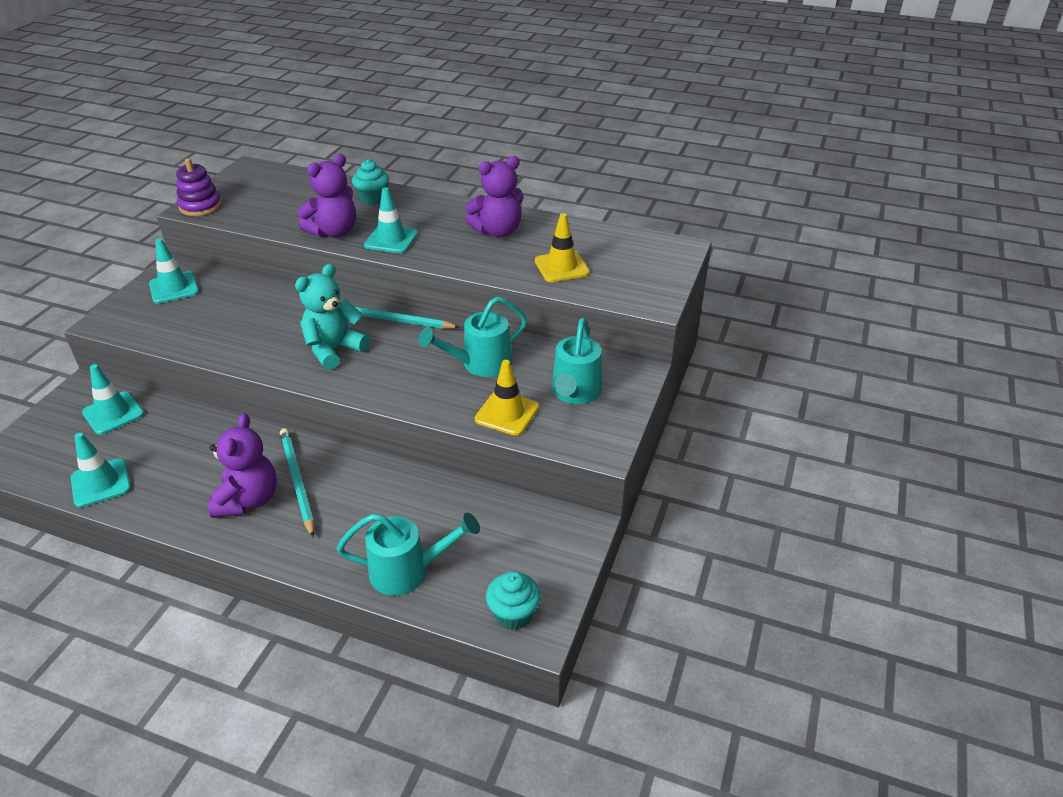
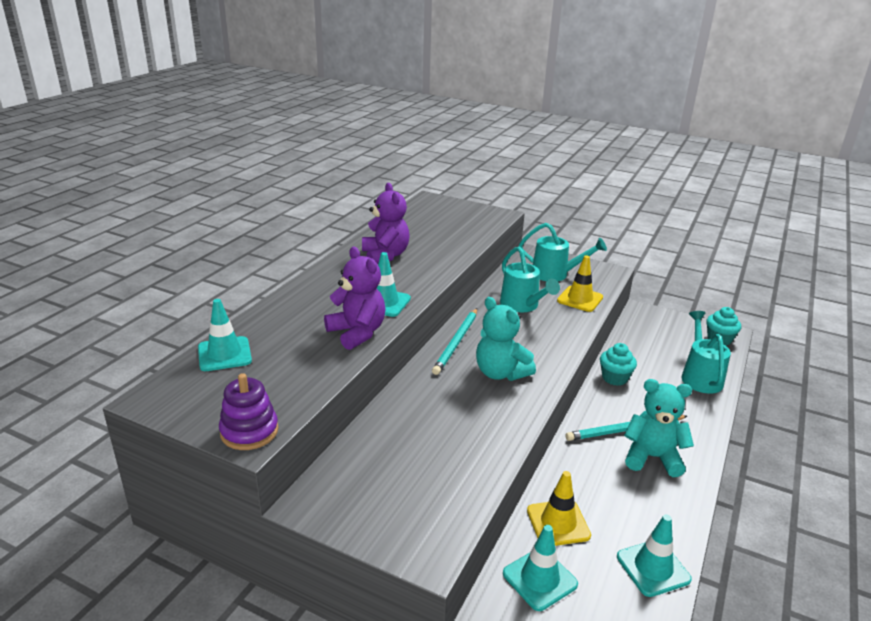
camera: 85 degrees left, 10 degrees down
turquoise traffic cone [149,238,199,304] -> turquoise traffic cone moved to [198,299,252,371]
purple teddy bear [208,413,277,518] -> turquoise teddy bear [624,379,694,477]
turquoise cupcake [352,159,389,205] -> turquoise cupcake moved to [600,343,637,386]
yellow traffic cone [535,213,590,282] -> yellow traffic cone moved to [527,471,591,546]

